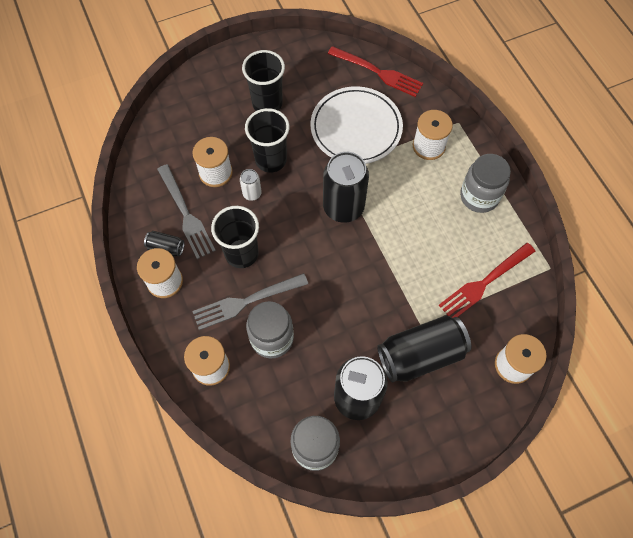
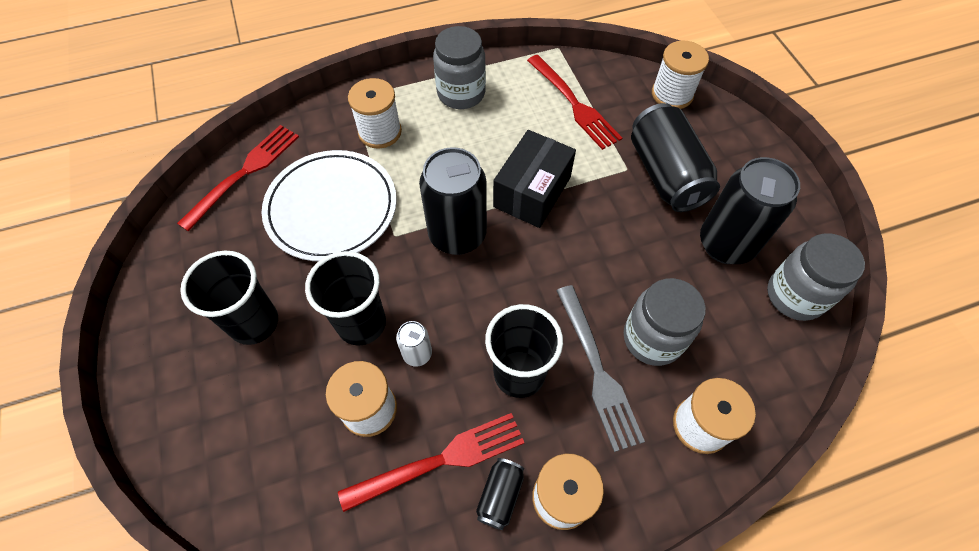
camera: 85 degrees left, 5 degrees down
grey fork [157,164,216,259] -> red fork [338,413,524,512]
none -> black box [493,130,576,228]

